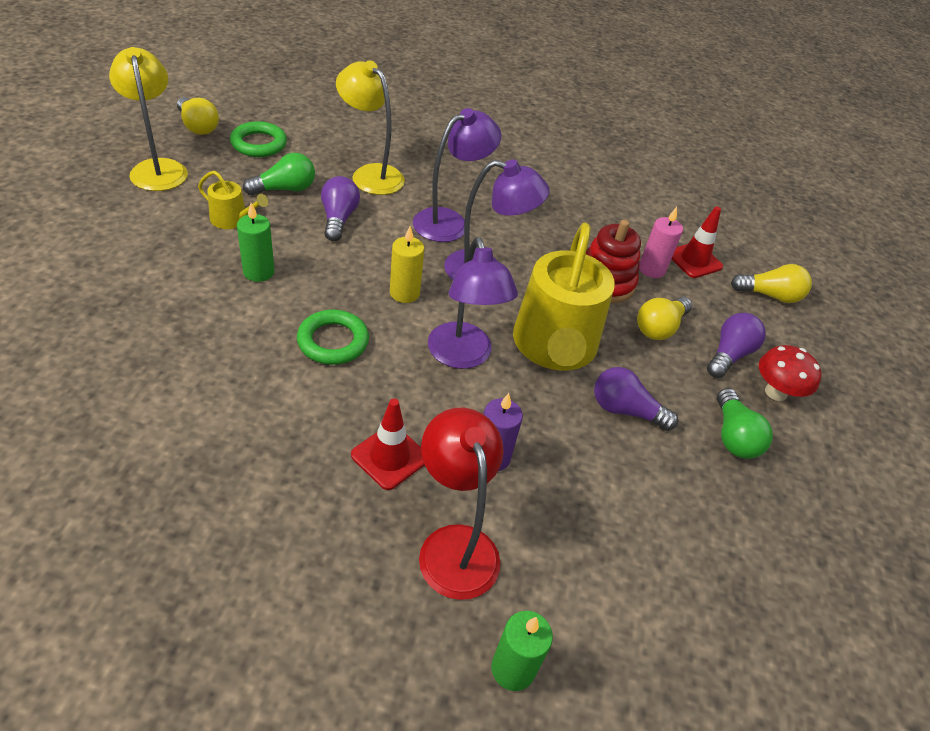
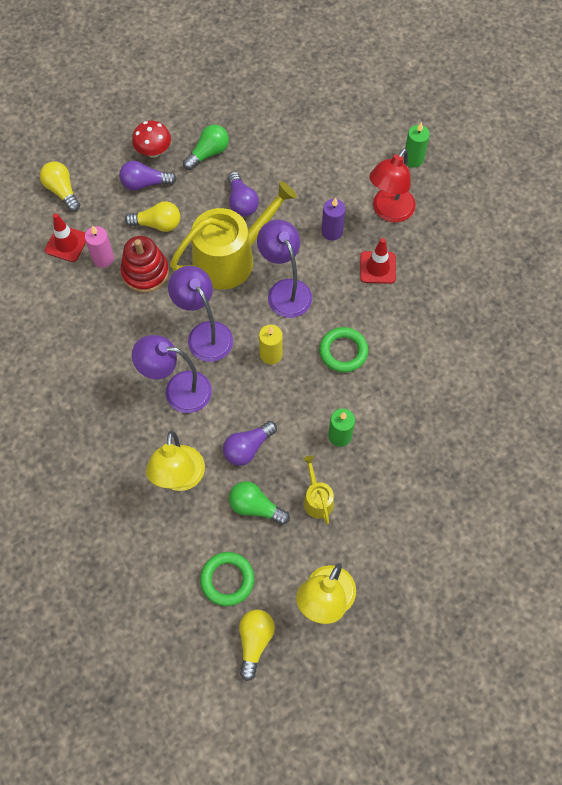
camera: 125 degrees left, 20 degrees up
purple lamp [428,237,518,369] -> purple lamp turned 60 degrees counterclockwise [257,220,312,318]

